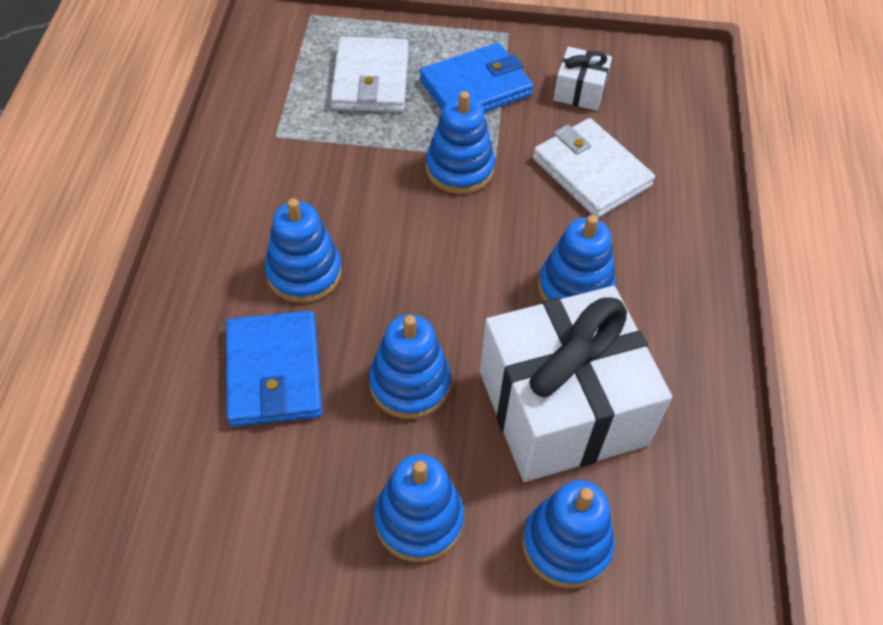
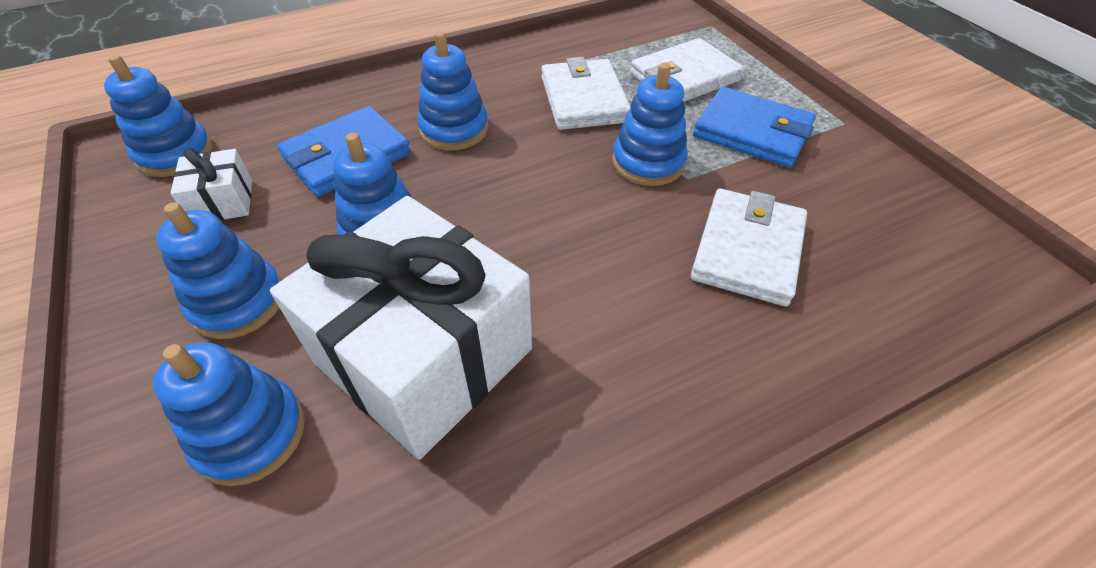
camera: 60 degrees right, 5 degrees down
blue stacking toy [538,215,616,301] -> blue stacking toy moved to [104,55,213,177]
white gift [553,47,612,111] -> white gift moved to [171,148,252,220]
none -> white wallet [542,57,631,130]

